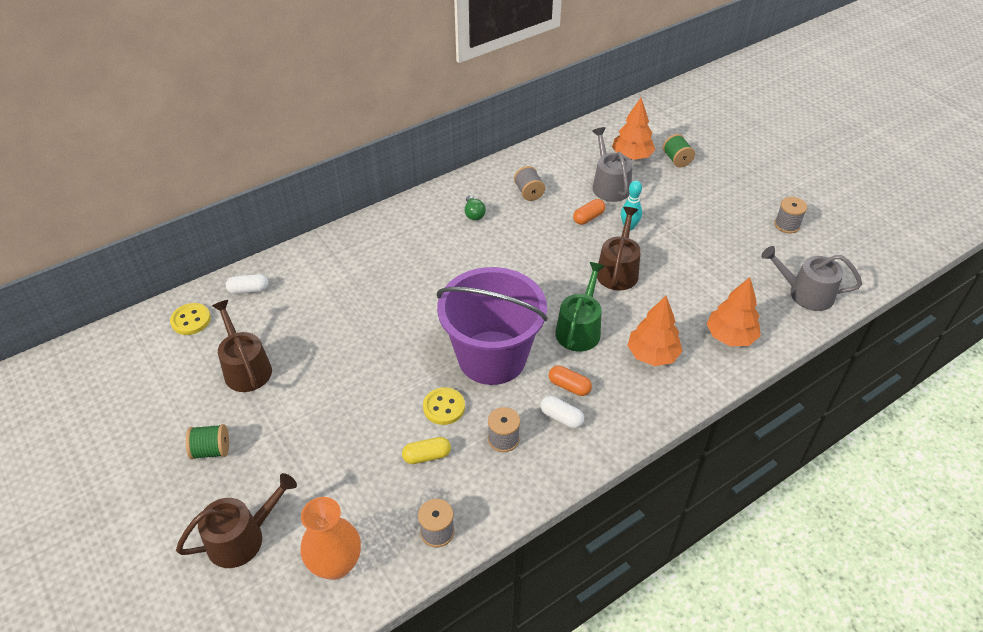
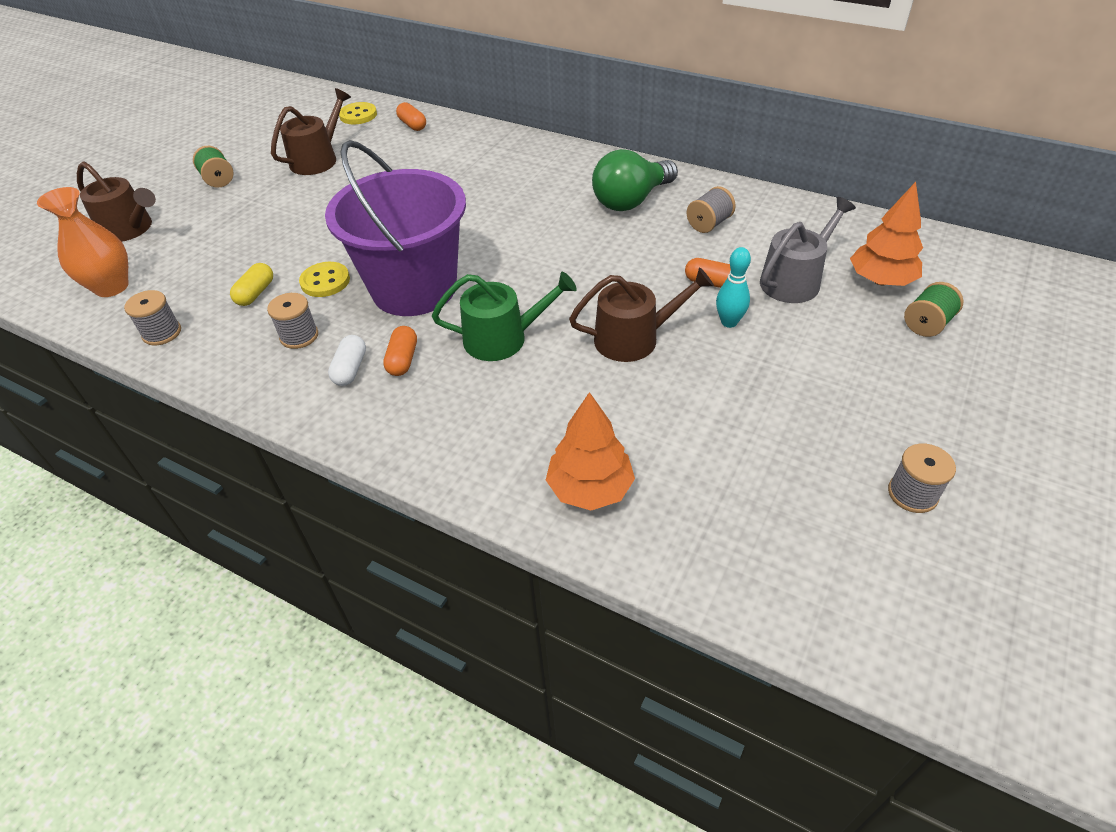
camera: 65 degrees right, 0 degrees up
white capsule [226,274,269,294] -> orange capsule [396,102,426,131]
yellow capsule [402,437,451,464] -> yellow capsule turned 60 degrees clockwise [230,263,273,306]
green light bulb [465,195,486,221] -> green light bulb [592,149,678,211], size x2.10
orange tree [627,296,683,366] -> none
grey watering can [761,246,862,311] -> none

